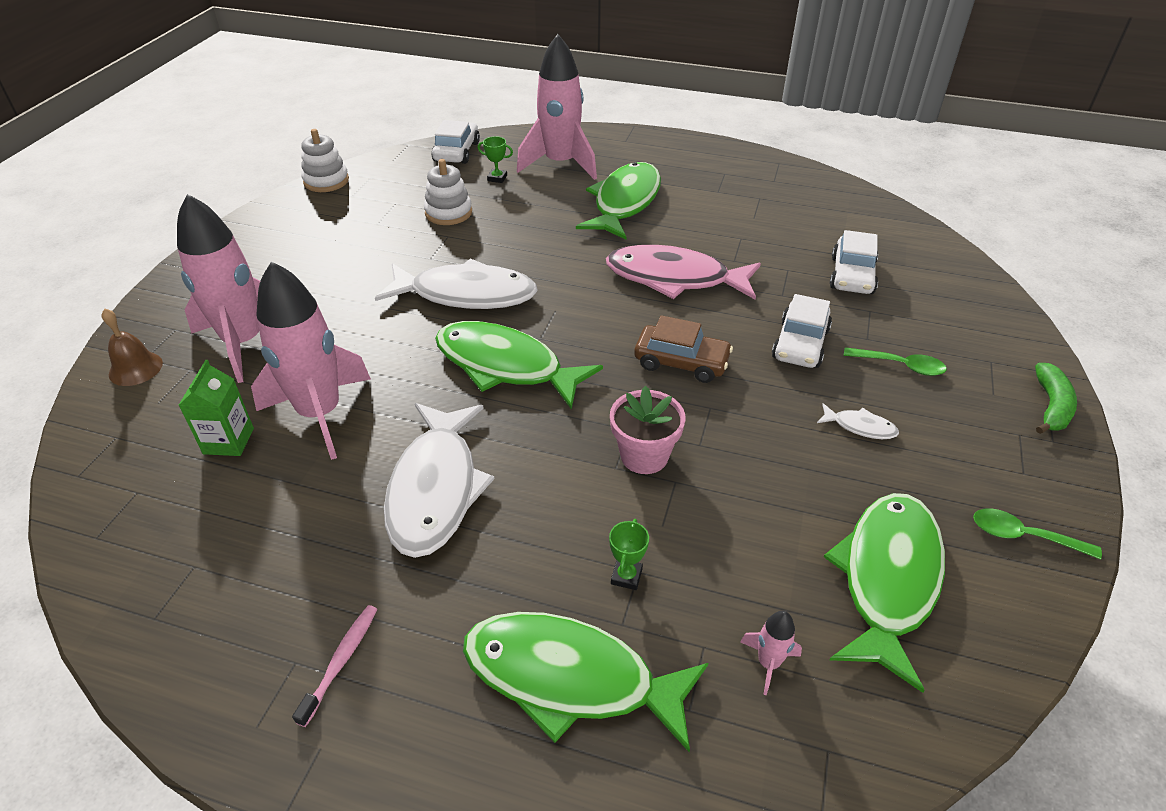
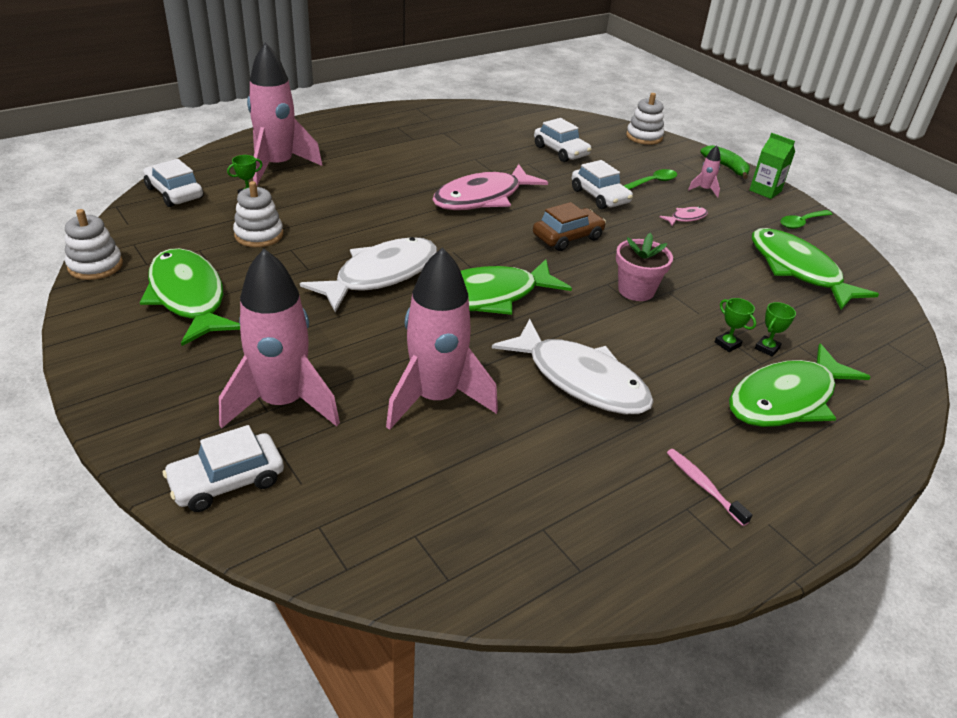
camera: 55 degrees left, 5 degrees down
brown bell [101,308,163,386] -> white car [163,425,284,512]
green carton [179,360,254,456] -> green carton moved to [749,133,795,199]
green fish [576,162,661,240] -> green fish moved to [140,248,240,346]
pink rocket [740,611,802,695] -> pink rocket moved to [688,146,721,198]
white fish [817,403,899,439] -> pink fish [660,207,708,226]
none -> white stacking toy [626,93,664,145]
none -> green trophy [755,302,796,357]

